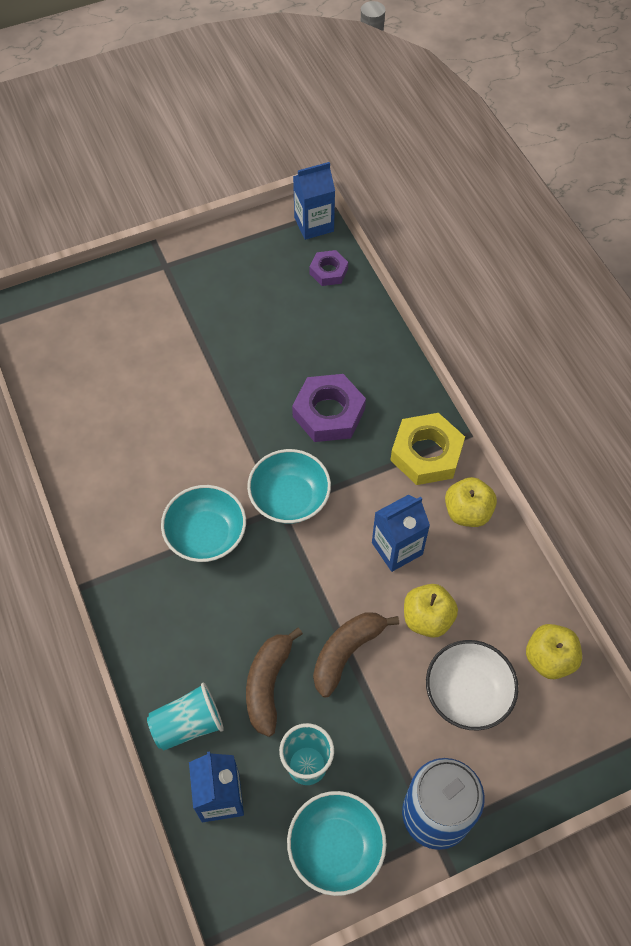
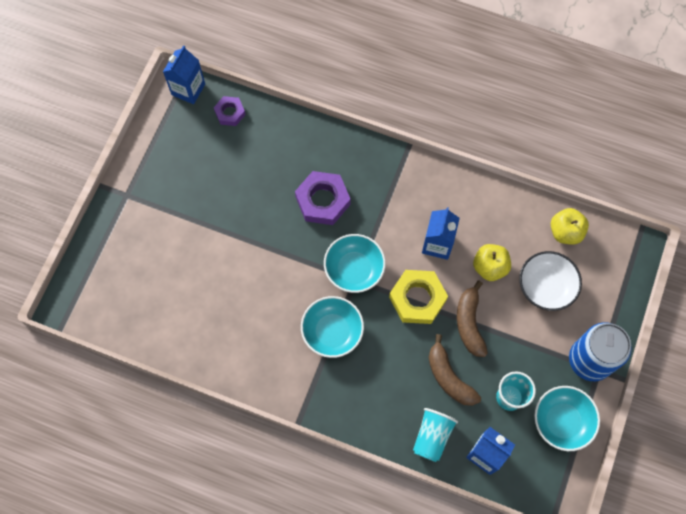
camera: 45 degrees left, 10 degrees up
yellow nut [390,413,465,485] -> yellow nut moved to [389,270,448,324]
yellow apple [445,477,497,527] -> none

